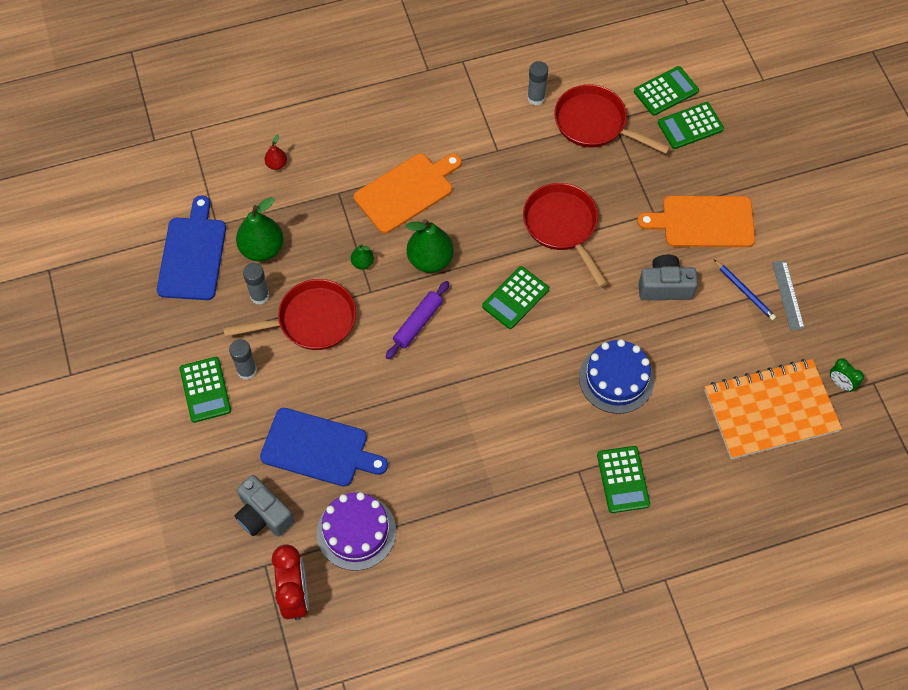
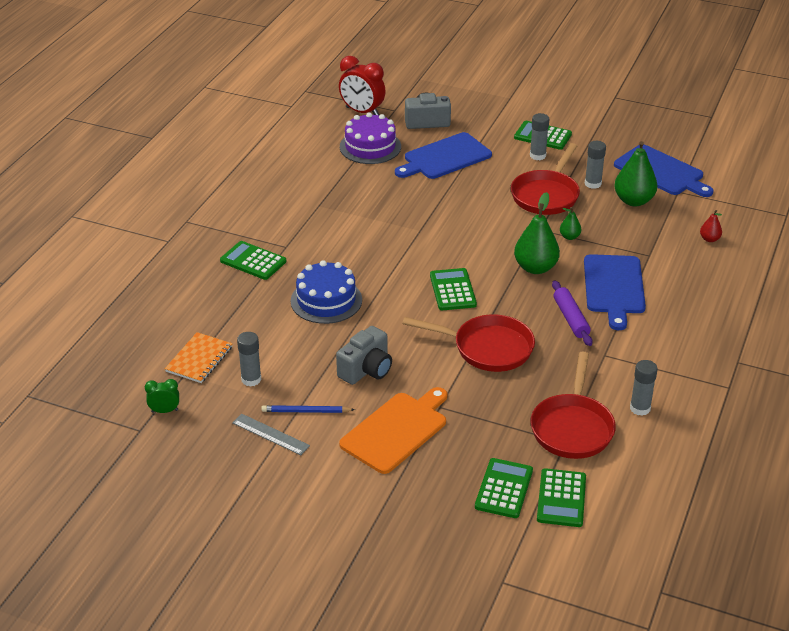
camera: 130 degrees right, 25 degrees down
orange cutting board [354,153,462,234] -> blue cutting board [584,254,646,330]
purple rolling pin [386,281,449,359] -> purple rolling pin moved to [552,280,592,346]
red pan [554,84,670,154] -> red pan turned 120 degrees clockwise [530,351,616,459]
orange notebook [704,359,842,459] -> orange notebook [165,332,233,383], size x0.54
none -> grey glue stick [237,332,261,387]

